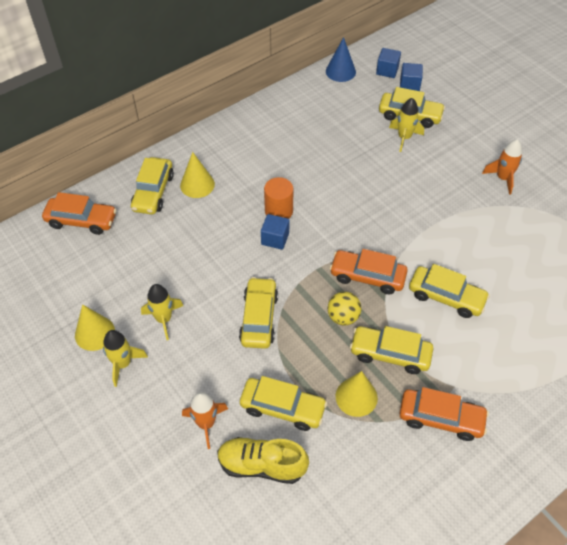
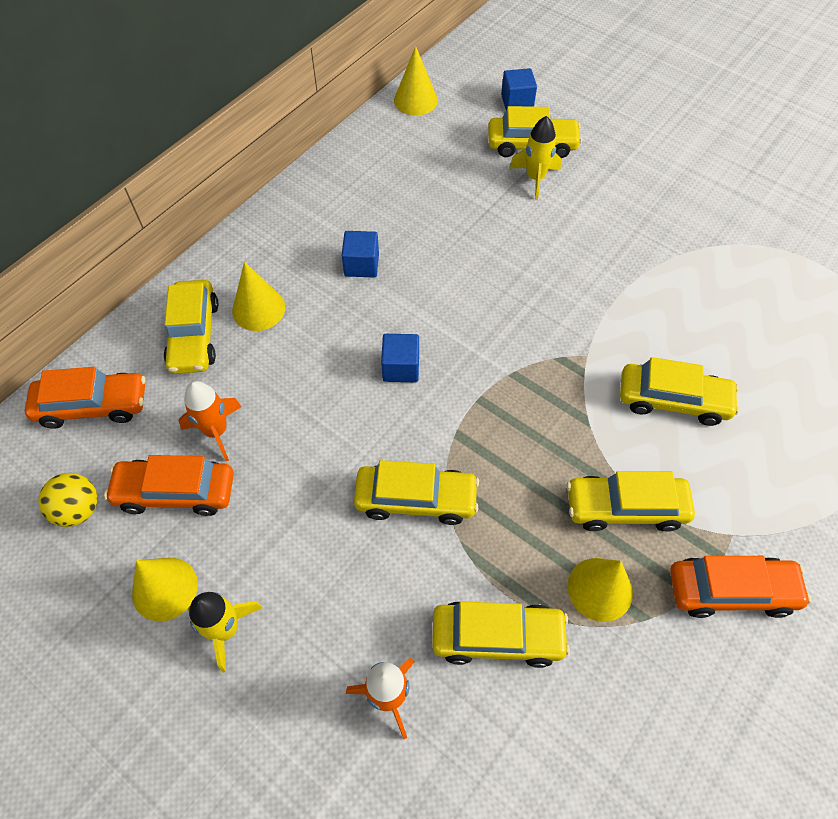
camera: 15 degrees left, 5 degrees up
yellow rocket [141,284,183,340] -> none
yellow shoe [217,437,309,484] -> none
yellow car [239,277,278,349] -> yellow car turned 105 degrees clockwise [354,460,479,525]
orange cylinder [264,177,293,219] -> none
blue cone [326,37,356,82] -> yellow cone [394,46,438,115]
yellow ball [328,292,362,326] -> yellow ball moved to [38,473,98,527]
orange car [330,249,408,294] -> orange car moved to [104,455,234,516]
blue cube [376,48,401,78] -> blue cube moved to [342,231,379,278]
orange rocket [482,139,522,195] -> orange rocket moved to [179,381,242,461]

